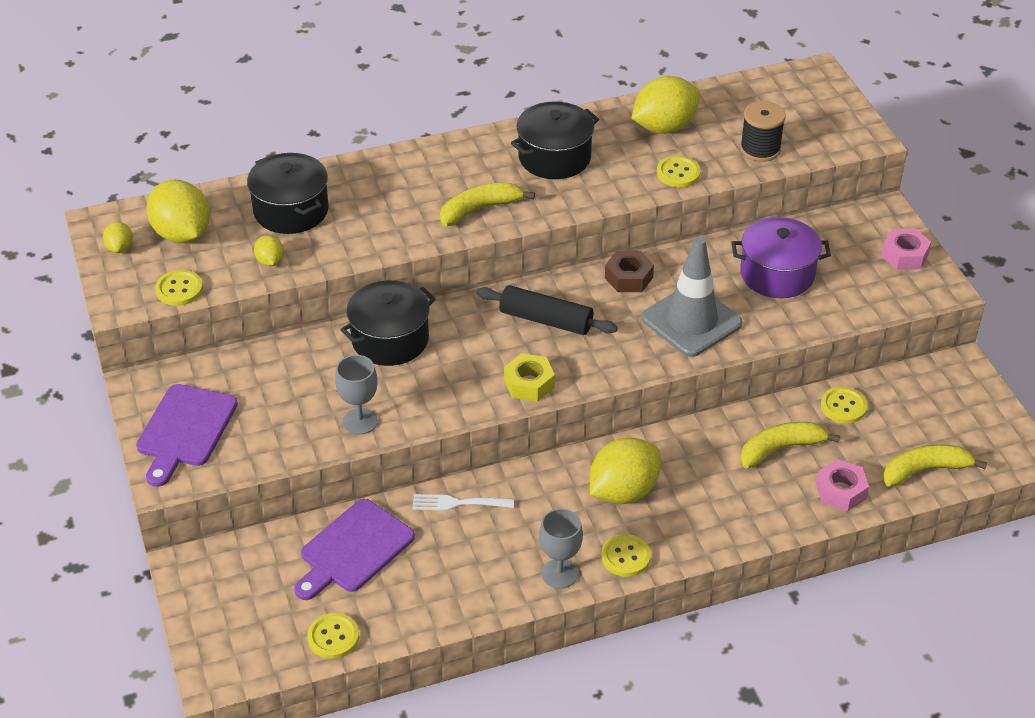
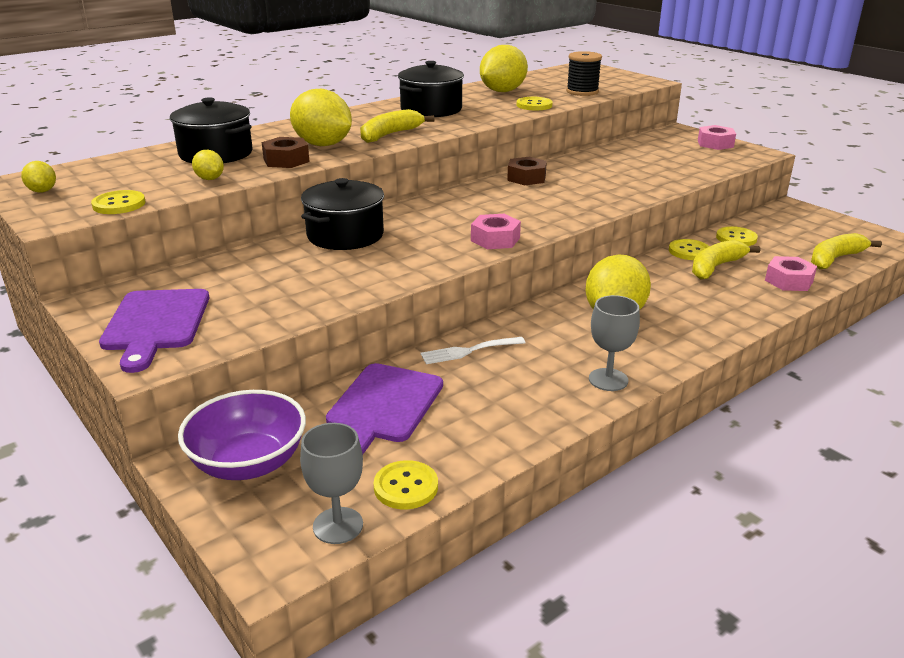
camera: 20 degrees left, 15 degrees down
yellow lemon [147,180,210,243] -> yellow lemon moved to [290,89,352,146]
grey goblet [335,355,378,435] -> grey goblet moved to [300,423,363,544]
black rolling pin [476,285,618,335] -> none
yellow nut [504,353,555,402] -> pink nut [471,214,521,249]
yellow button [601,534,651,577] -> yellow button moved to [669,239,710,260]
grey traffic cone [642,236,742,357] -> none
purple pot [731,217,831,298] -> none
none -> purple bowl [178,390,306,480]
none -> brown nut [262,137,310,168]

